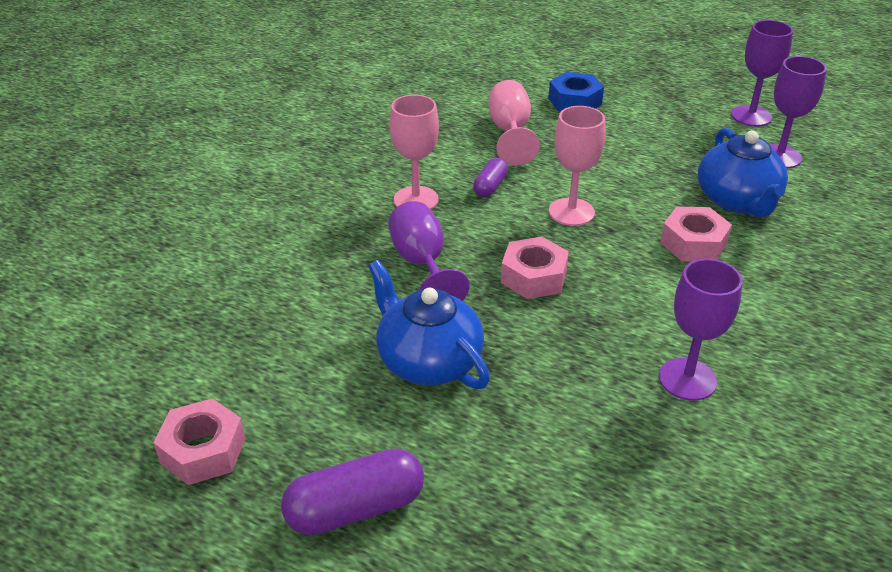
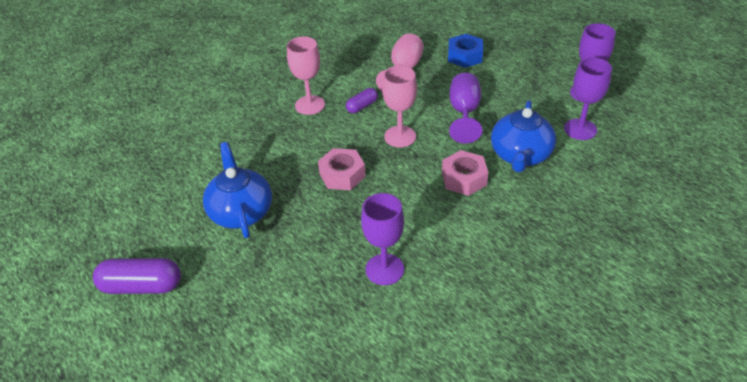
camera: 25 degrees right, 5 degrees up
pink nut [154,398,246,485] -> none
purple goblet [388,201,469,301] -> purple goblet moved to [449,73,482,143]

